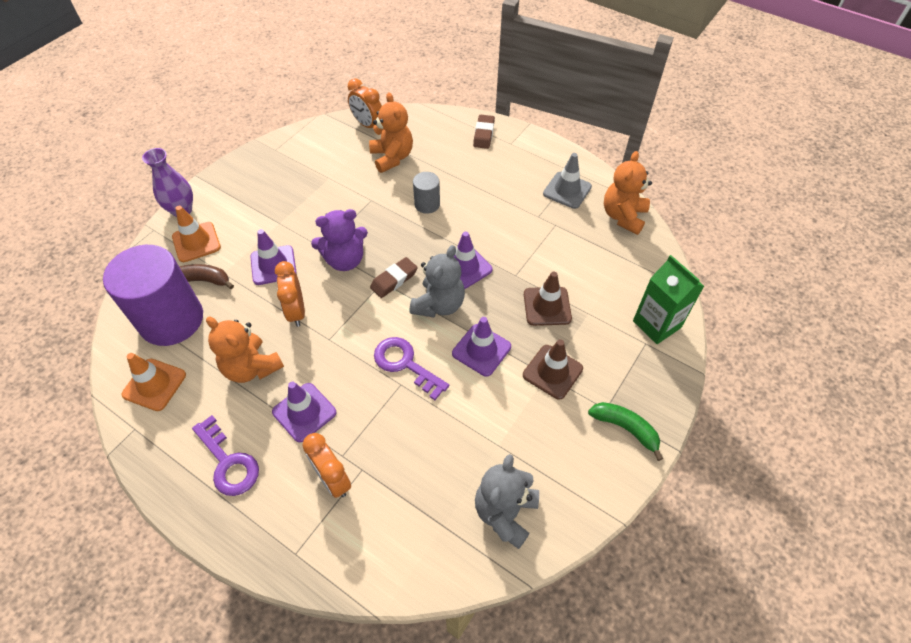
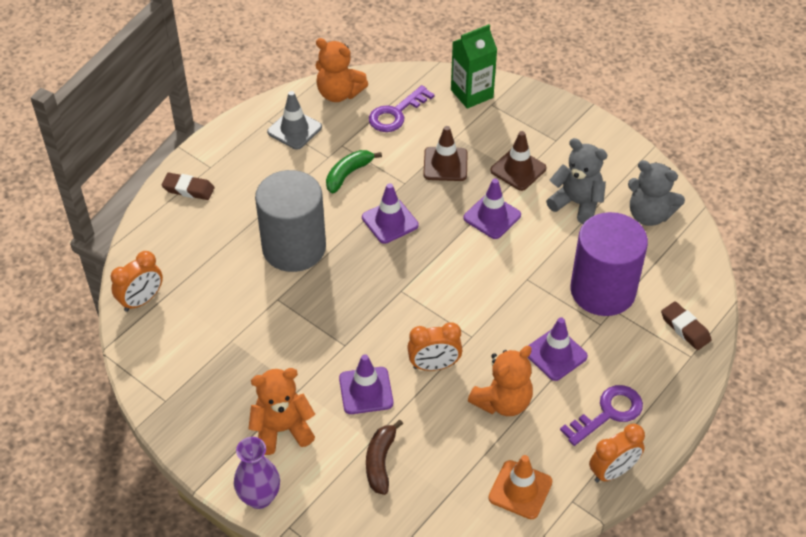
camera: 85 degrees left, 5 degrees down
purple cylinder [103,245,203,346] -> purple cylinder moved to [570,212,648,316]
orange traffic cone [172,206,221,262] -> none
orange clock [302,433,351,498] -> orange clock moved to [589,424,645,483]
purple teddy bear [311,209,368,271] -> none
orange teddy bear [369,92,413,173] -> orange teddy bear moved to [248,368,315,455]
brown eraser [370,257,418,298] -> brown eraser moved to [661,301,712,350]
purple key [374,337,449,400] -> purple key moved to [369,85,435,132]
grey teddy bear [410,245,465,318] -> grey teddy bear moved to [546,138,608,224]
grey cylinder [413,172,440,214] -> grey cylinder [255,170,326,272], size x2.17
green banana [588,402,663,461] -> green banana moved to [326,150,382,194]

